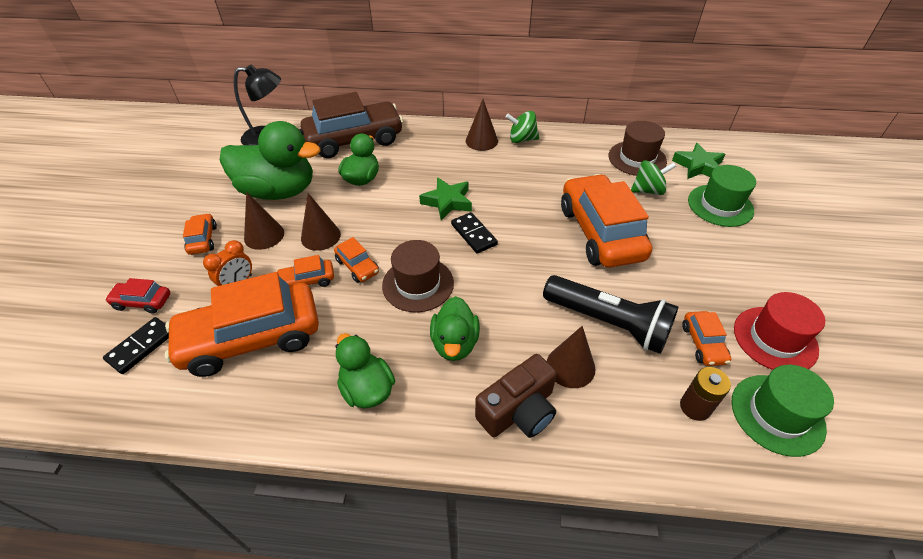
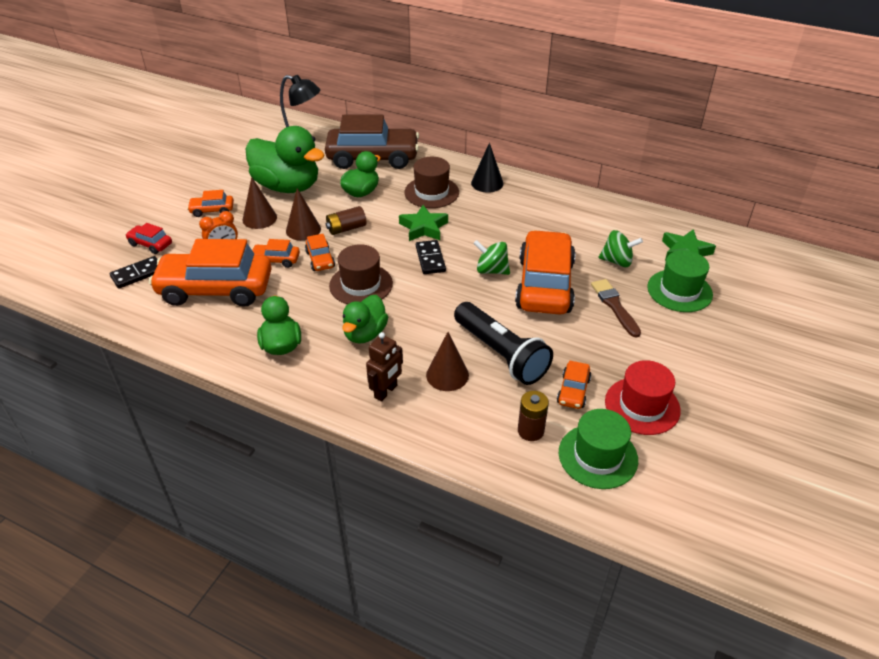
camera: 20 degrees right, 5 degrees down
orange car [183,213,217,255] -> orange car turned 105 degrees counterclockwise [187,190,234,217]
brown cone [466,99,498,151] -> black cone [471,143,503,193]
brown camera [475,354,557,438] -> brown robot [366,332,403,402]
green spinning top [506,111,539,143] -> green spinning top moved to [473,240,510,275]
brown hat [608,121,667,176] -> brown hat moved to [404,157,459,208]
none -> brown battery [326,206,366,235]
none -> brown brush [591,279,641,338]

